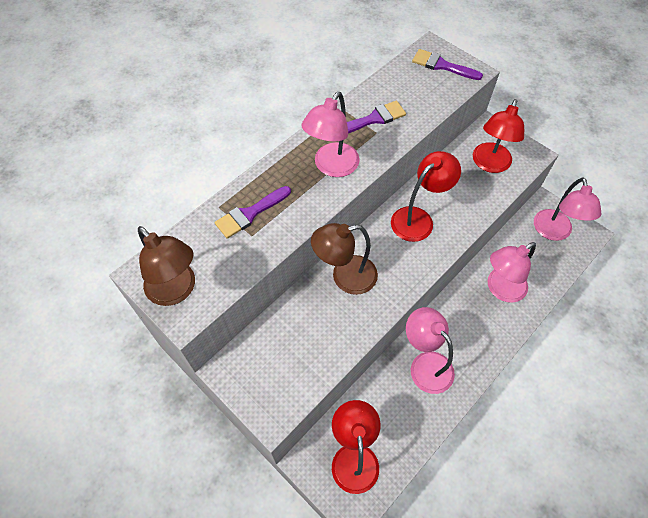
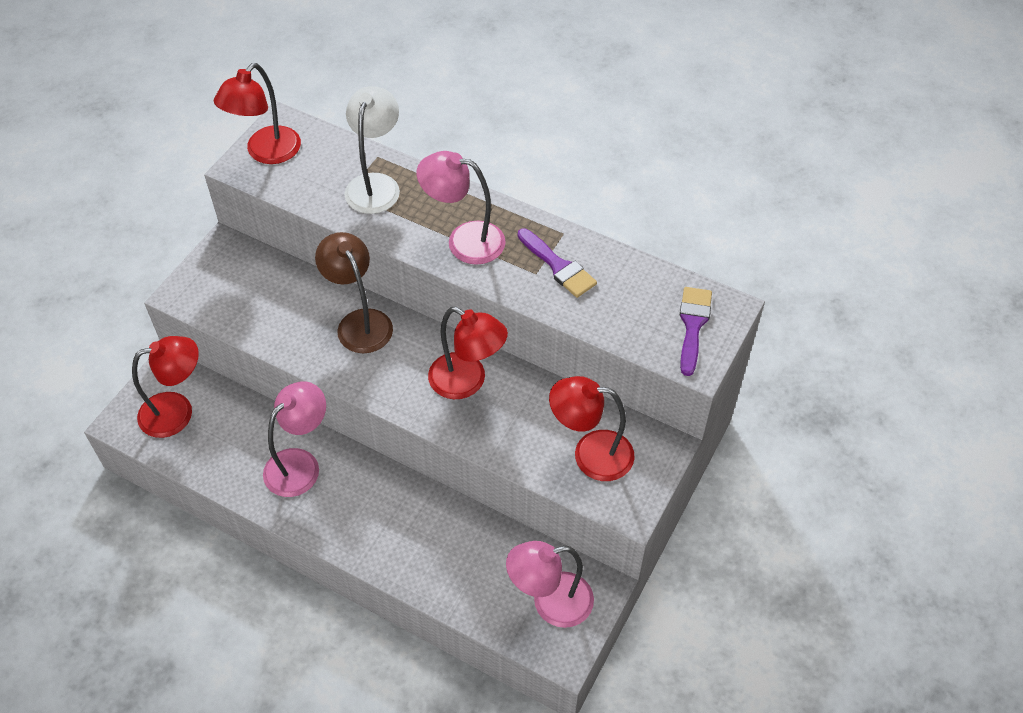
camera: 75 degrees right, 5 degrees down
brown lamp [138,226,195,306] -> red lamp [214,63,301,164]
purple brush [215,186,291,239] -> white lamp [345,86,400,214]
pink lamp [487,242,536,303] -> none

